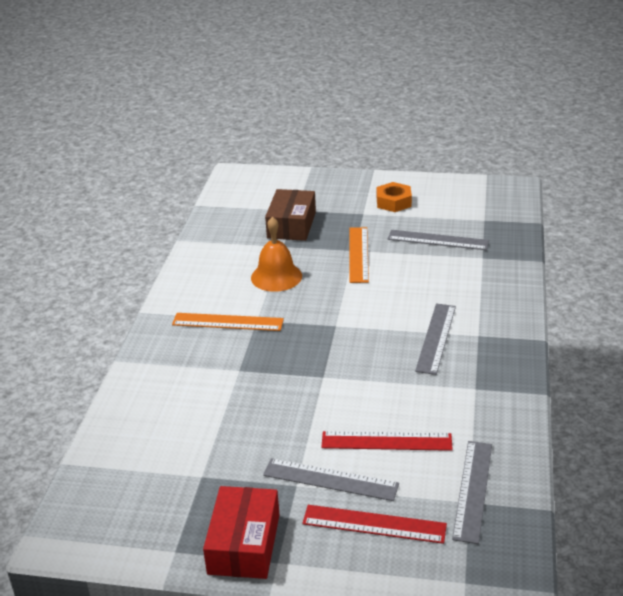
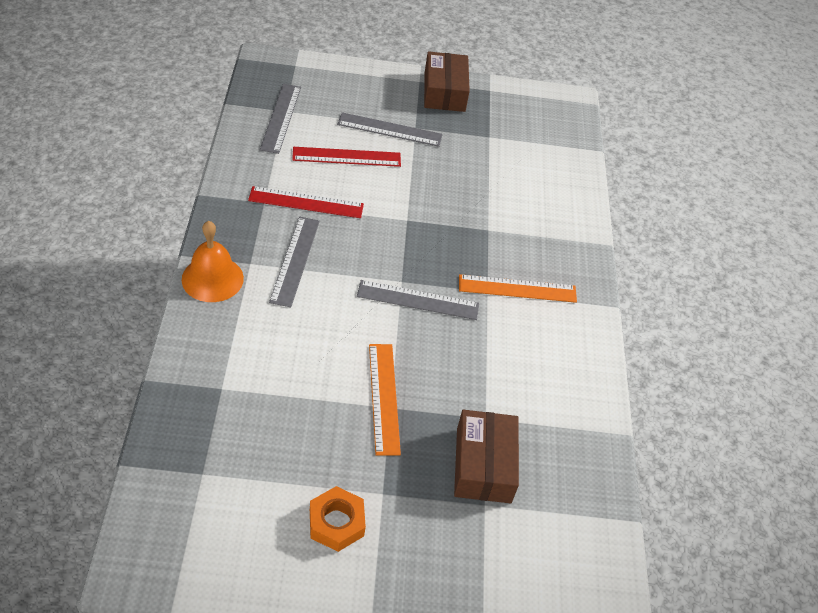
camera: 165 degrees right, 15 degrees up
red box [203,486,279,579] -> brown box [424,51,470,112]
orange bell [251,217,302,292] -> orange bell moved to [182,221,244,302]
red ruler [302,505,447,544] -> red ruler moved to [248,186,364,218]
grey ruler [388,230,489,250] -> grey ruler moved to [357,280,479,320]

